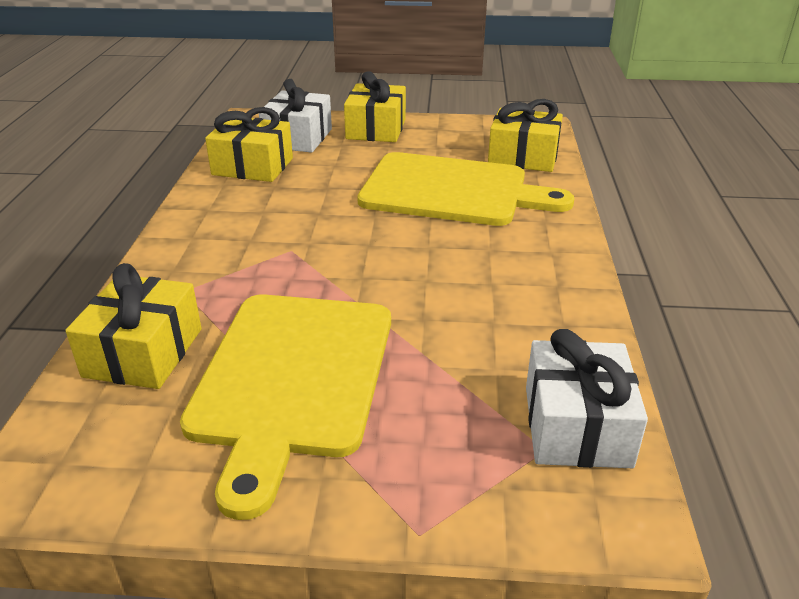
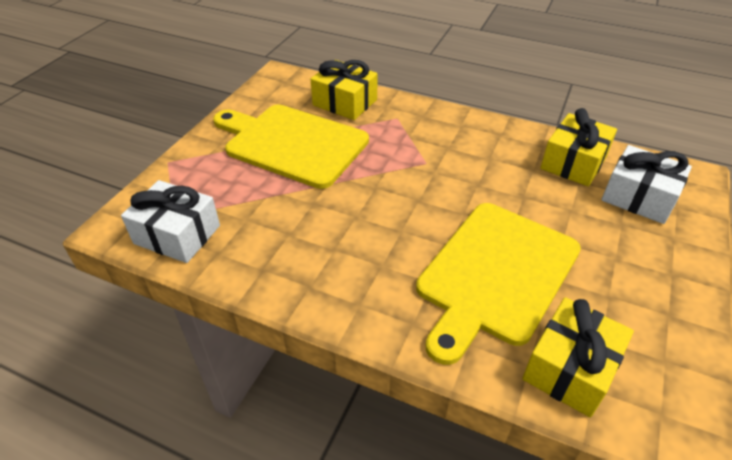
camera: 110 degrees right, 10 degrees up
yellow gift [344,71,406,142] -> none

